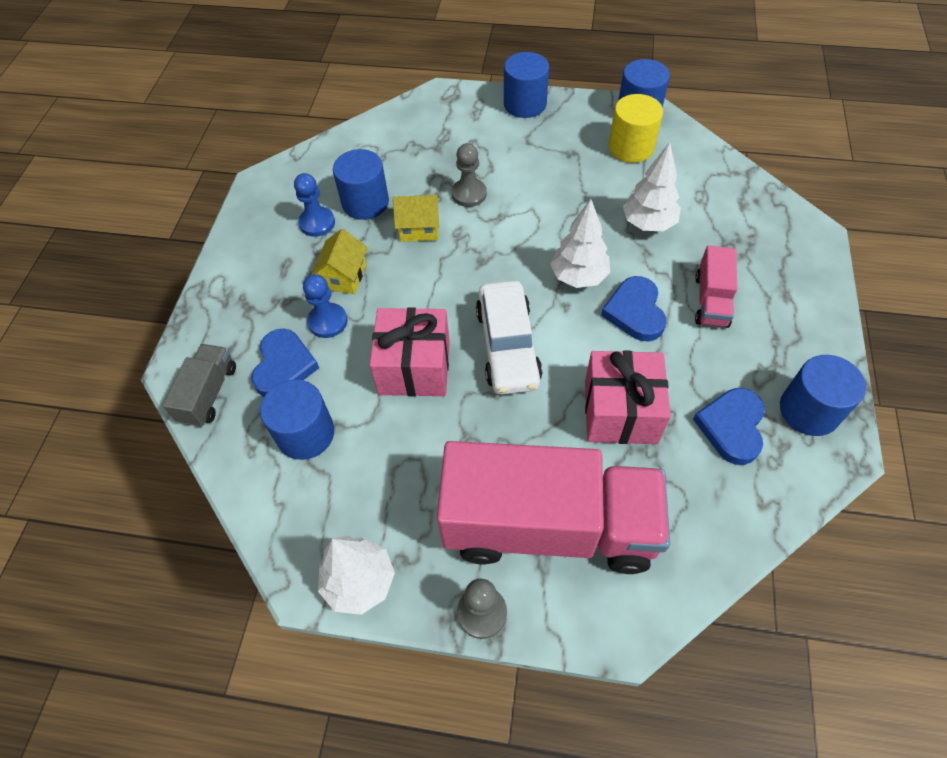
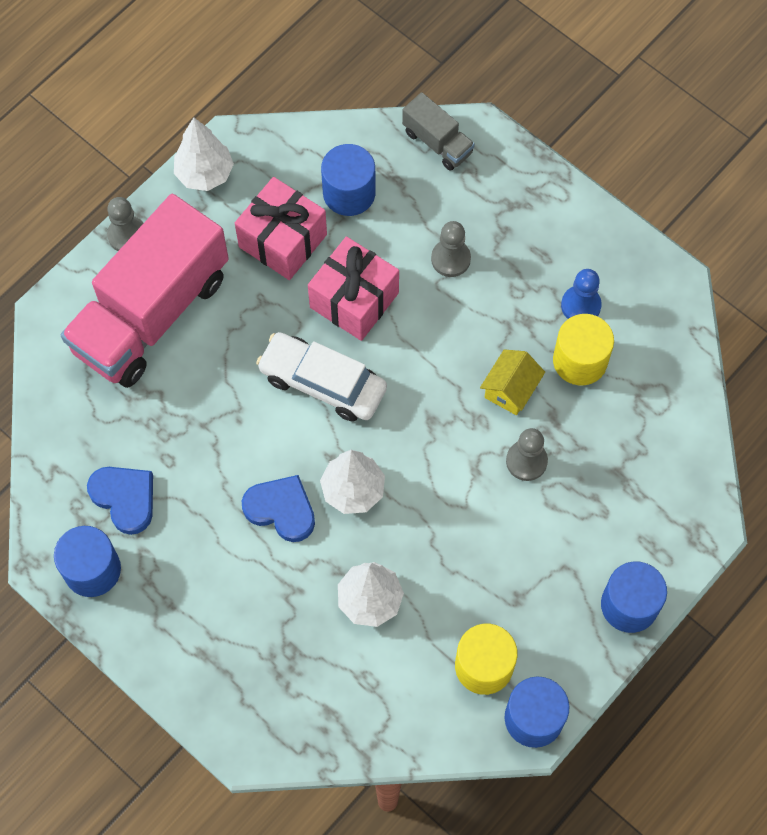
camera: 120 degrees right, 10 degrees up
blue heart [252,329,319,397] -> none
blue pawn [303,274,348,338] -> grey pawn [431,221,471,277]
yellow house [311,229,368,294] -> none
blue cylinder [333,149,389,220] -> yellow cylinder [553,314,614,385]
pink gift [585,350,671,444] -> pink gift moved to [235,177,327,280]
pink truck [695,246,737,328] -> none

